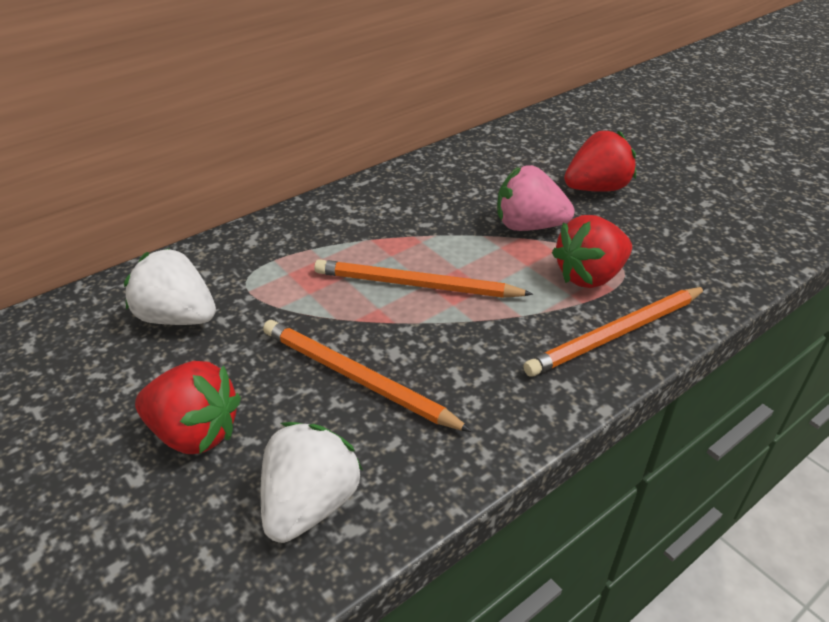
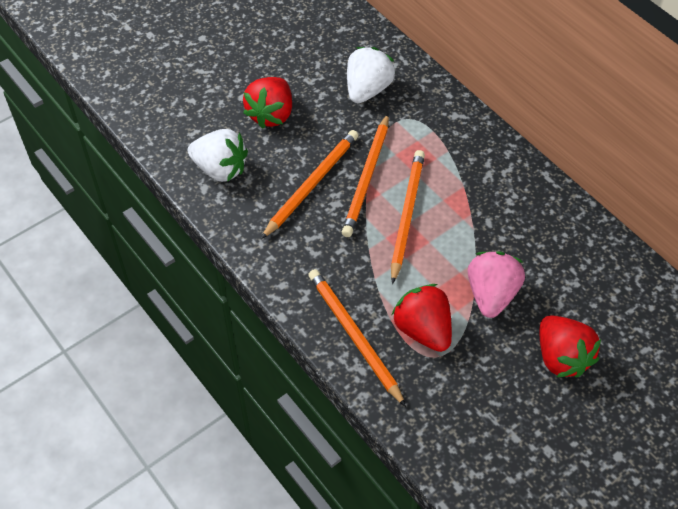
camera: 90 degrees right, 15 degrees up
none -> orange pencil [342,114,389,237]

